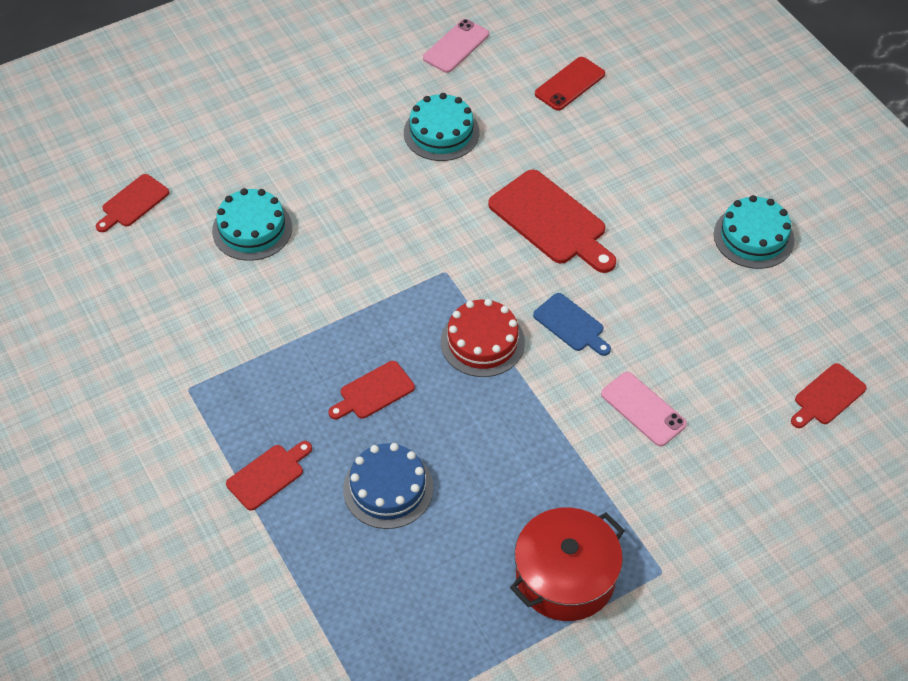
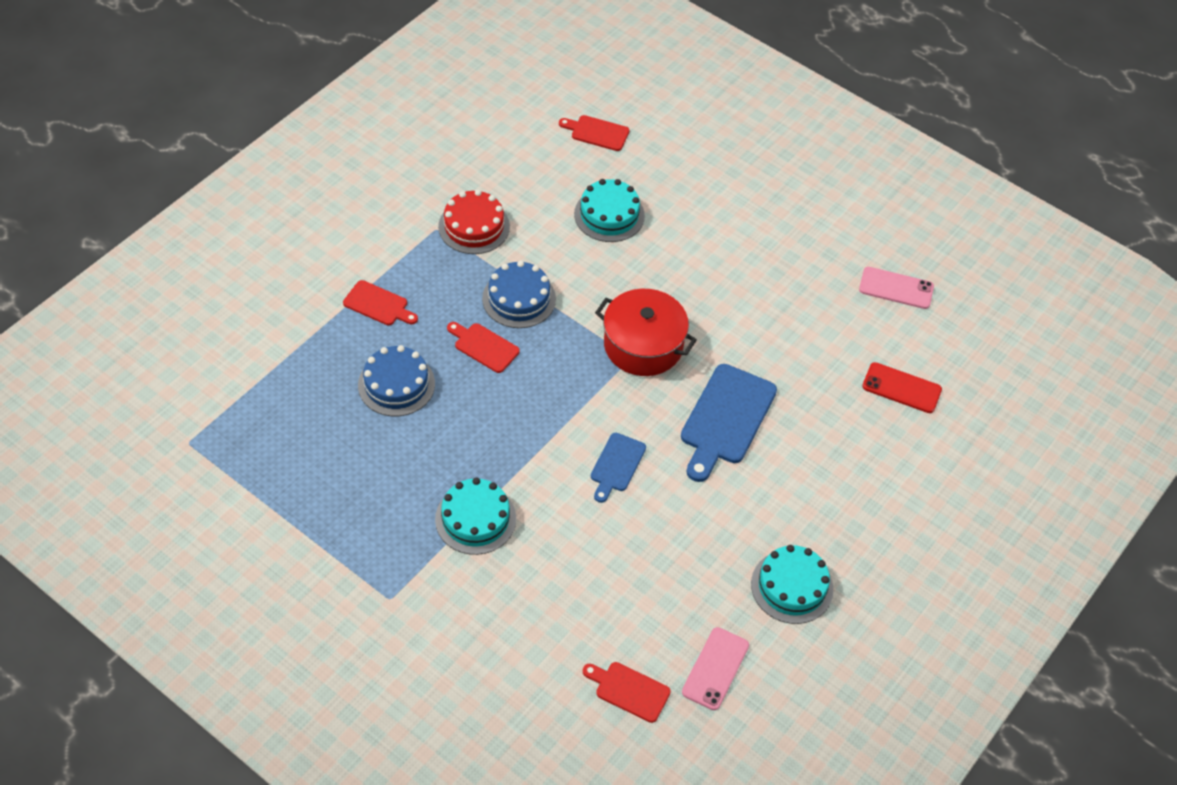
camera: 65 degrees right, 0 degrees up
turquoise cake [404,93,479,161] -> turquoise cake moved to [435,477,516,555]
red cake [441,299,525,377] -> red cake moved to [438,190,510,254]
red cutting board [488,170,616,273] -> blue cutting board [681,364,777,482]
red pot [510,507,625,621] -> red pot moved to [595,289,697,376]
pink phone [601,372,687,447] -> pink phone moved to [682,627,749,710]
none -> blue cake [482,261,556,328]

